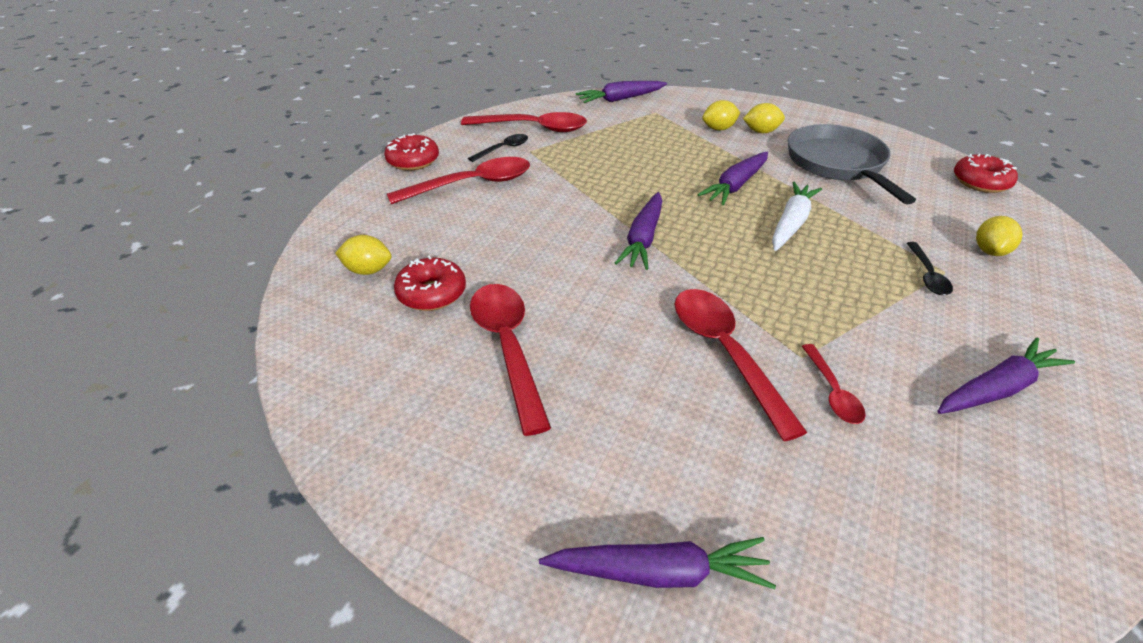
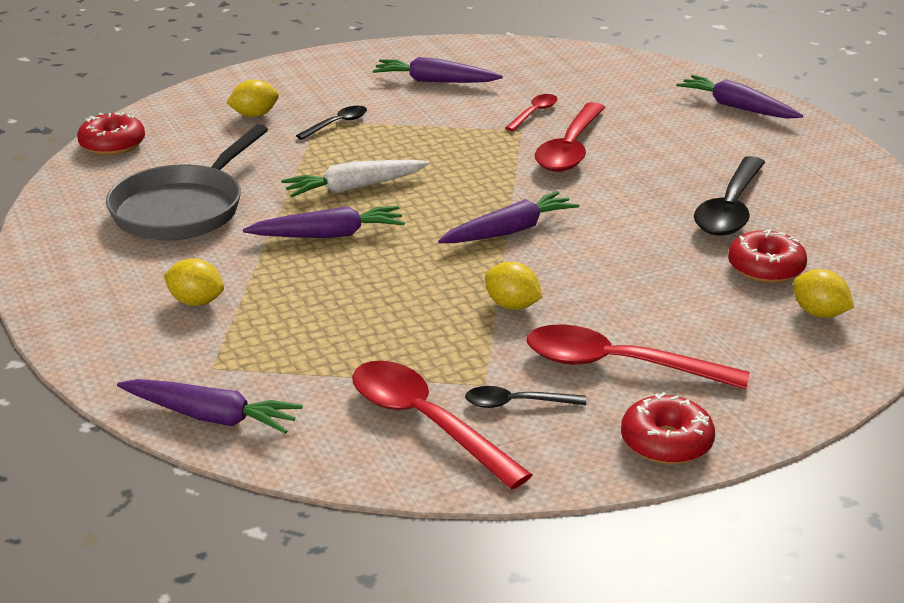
camera: 140 degrees left, 10 degrees down
red spoon [470,284,551,436] -> black spoon [694,156,765,236]
yellow lemon [743,103,785,133] -> yellow lemon moved to [485,262,542,310]

